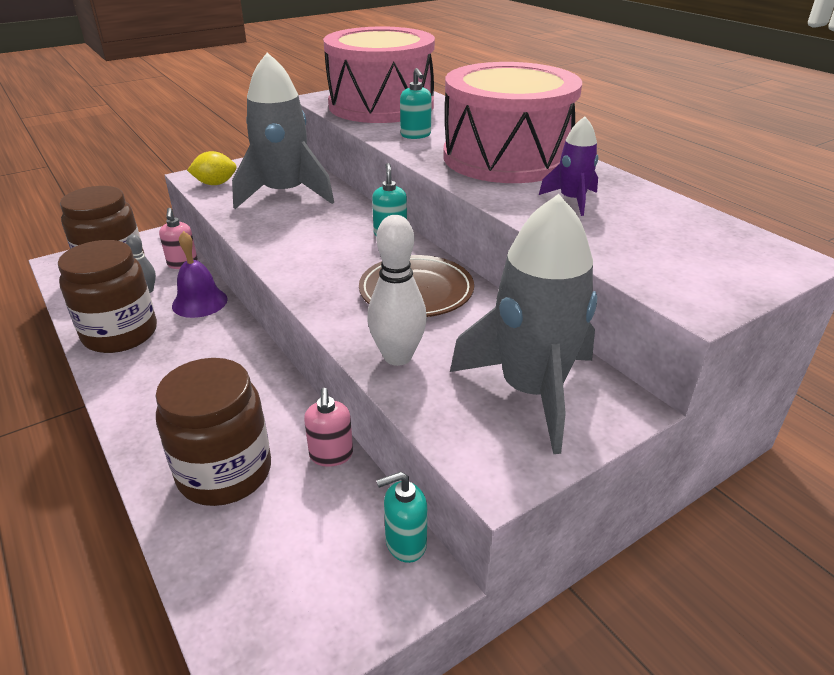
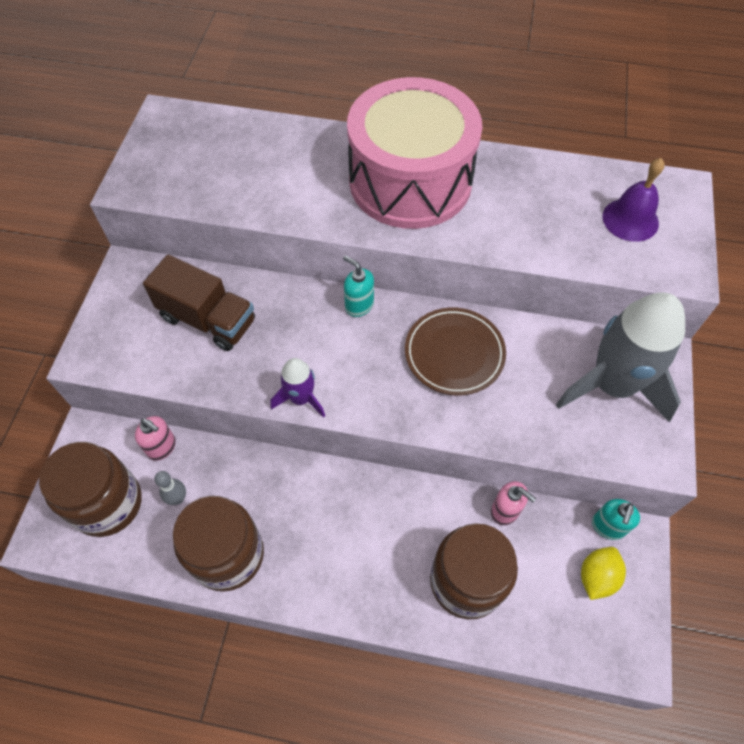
camera: 45 degrees left, 25 degrees up
purple bell [172,231,228,318] -> purple bell moved to [603,158,665,242]
yellow lemon [187,151,237,185] -> yellow lemon moved to [581,547,626,600]
grey rocket [232,52,334,209] -> brown truck [143,255,255,351]
pink drum [323,26,435,123] -> none
white bowling pin [367,215,427,366] -> none
turquoise soap dispenser [400,68,432,139] -> none
purple rocket [539,116,598,216] -> purple rocket moved to [271,358,325,418]

